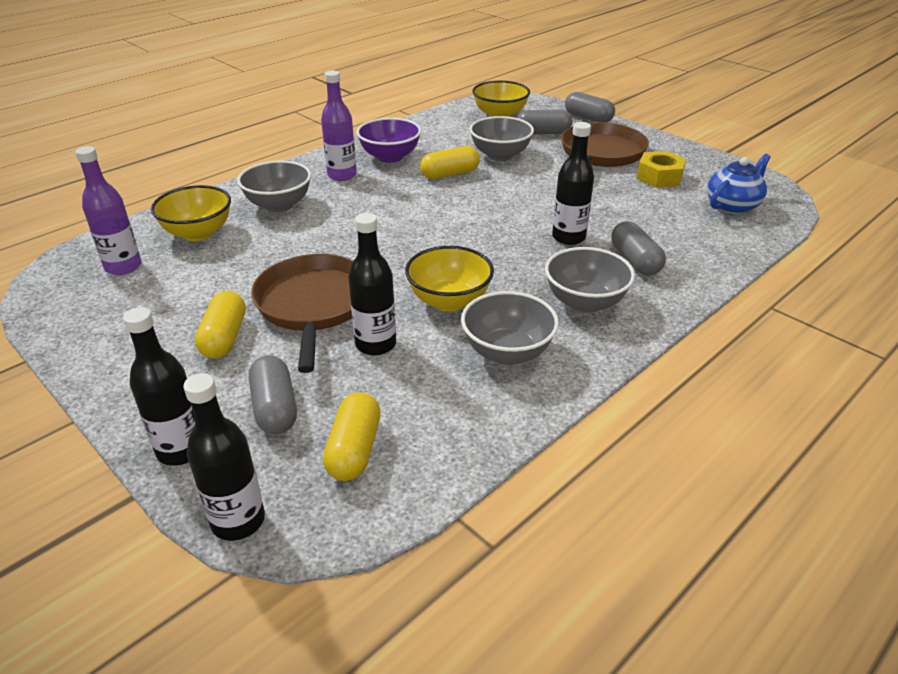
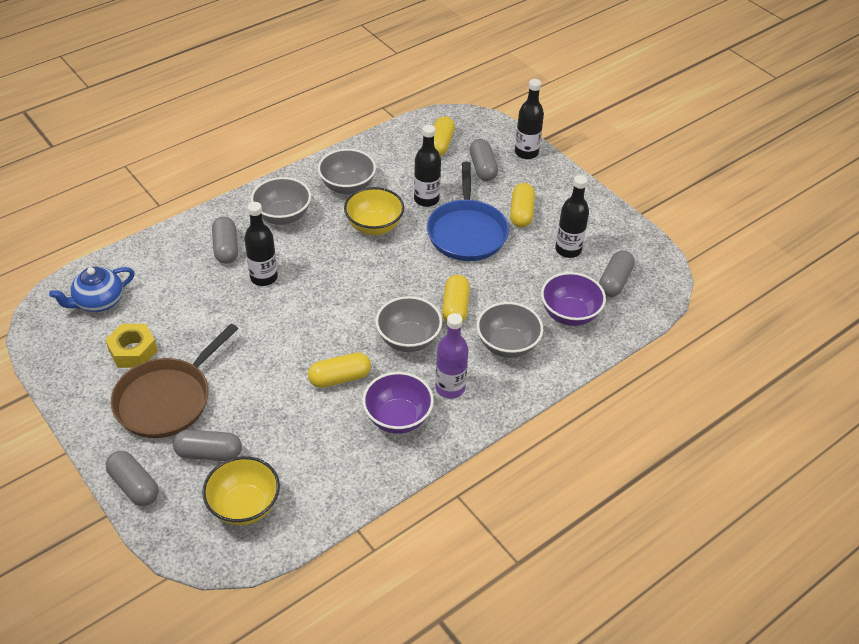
camera: 175 degrees left, 10 degrees up
purple bottle [75,146,142,275] -> grey capsule [599,250,635,297]
yellow bowl [151,185,231,241] -> purple bowl [541,272,606,326]
black bottle [184,373,265,541] -> black bottle moved to [555,175,589,258]
brown pan [251,254,354,373] -> blue pan [427,162,509,261]
grey bowl [470,116,534,161] -> grey bowl moved to [376,296,442,352]
none -> yellow capsule [442,275,470,323]

